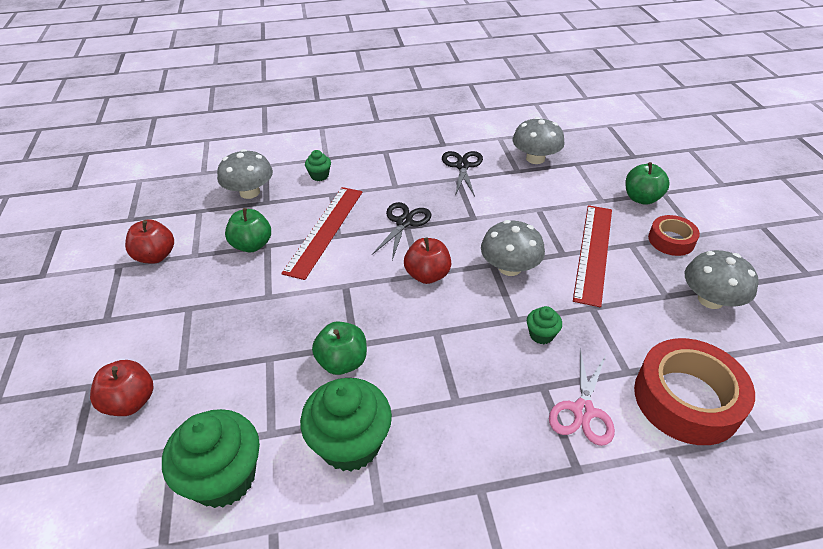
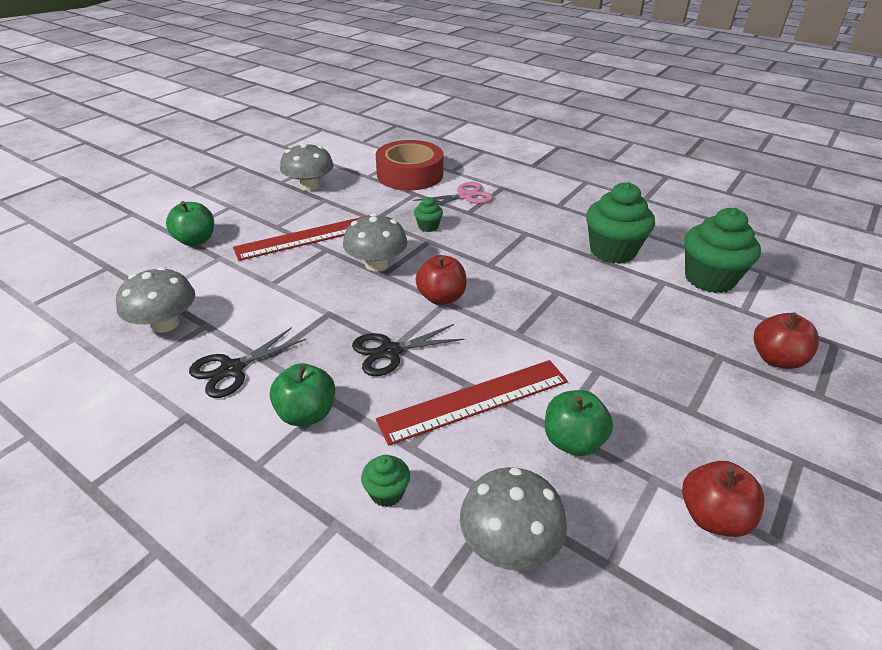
camera: 135 degrees left, 5 degrees down
green apple [312,321,367,375] -> green apple moved to [270,363,335,426]
red tape [648,215,700,256] -> none

